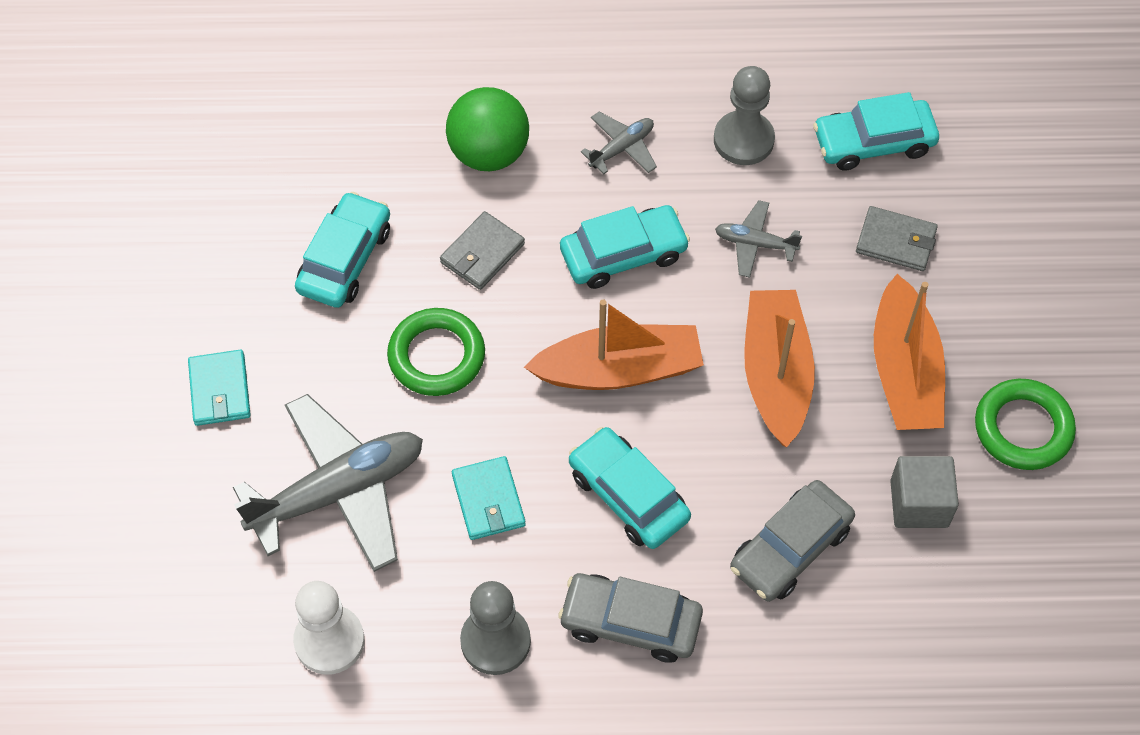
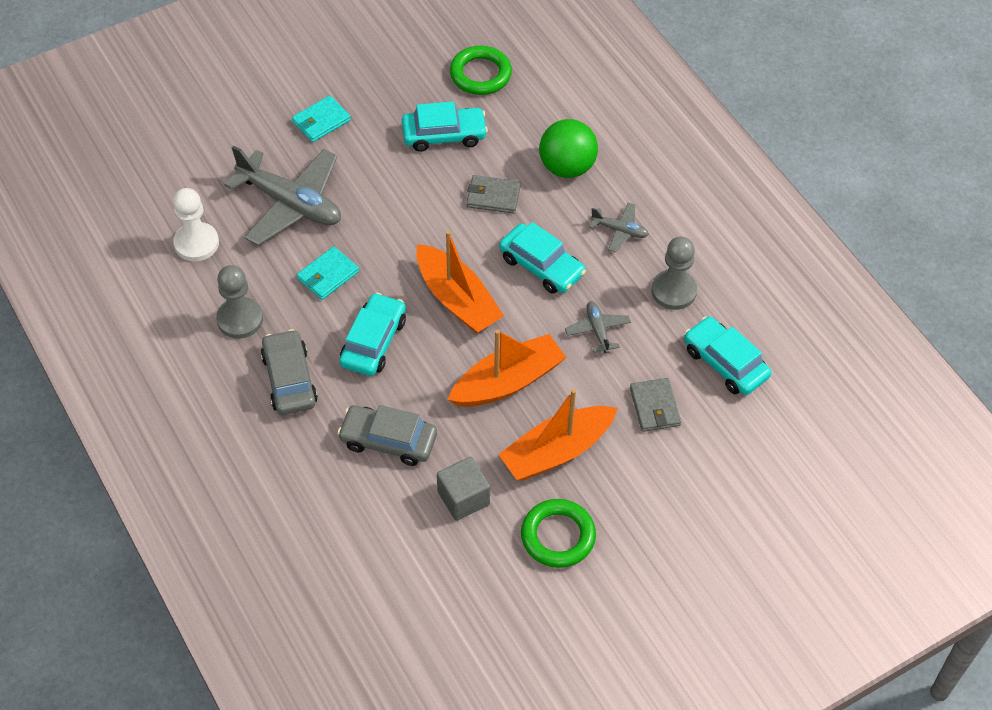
camera: 60 degrees right, 5 degrees down
green ring [387,308,485,396] -> green ring moved to [450,46,512,95]

